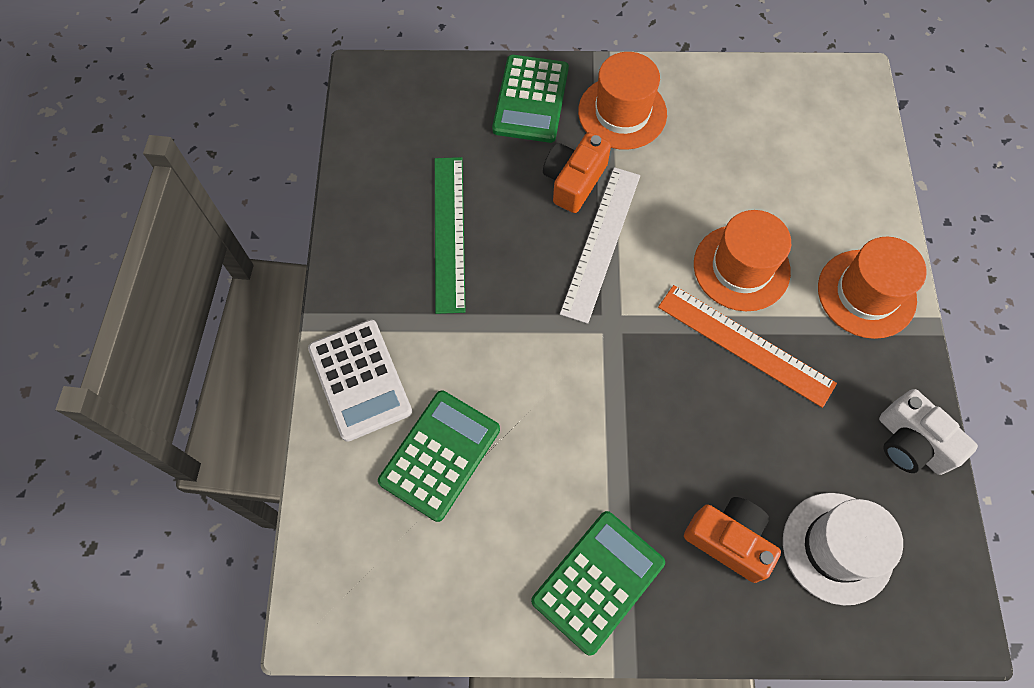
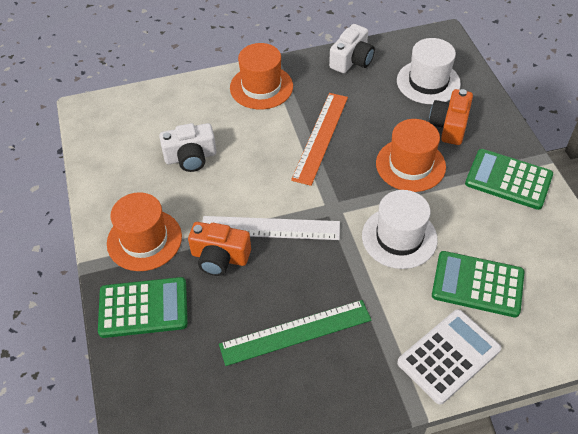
camera: 105 degrees left, 15 degrees down
orange hat [694,210,791,311] -> orange hat moved to [376,119,446,192]
none -> white camera [159,123,217,172]
none -> white hat [362,190,438,269]

